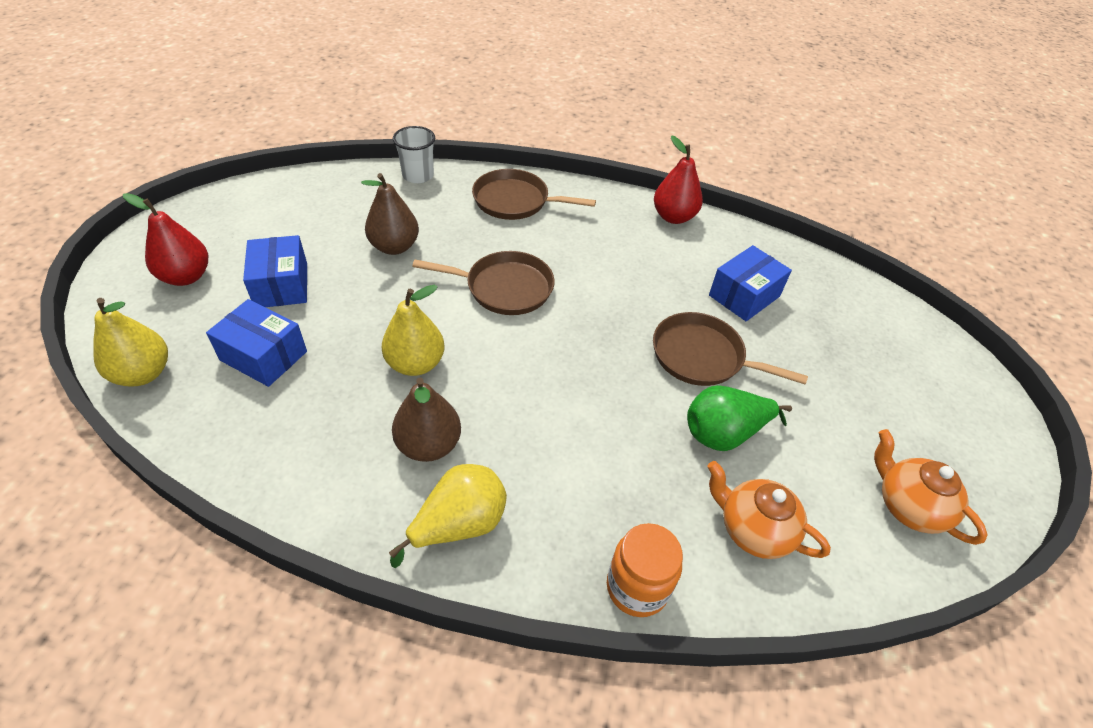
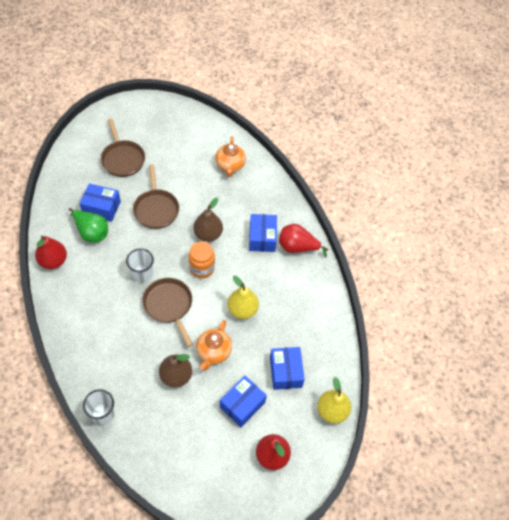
camera: 125 degrees left, 10 degrees up
yellow pear [389,464,507,568] -> red pear [279,224,328,258]
brown pear [392,378,461,462] -> brown pear moved to [194,198,223,242]
brown pan [472,169,596,220] -> brown pan moved to [101,118,145,177]
orange jar [607,523,683,617] -> orange jar moved to [189,242,215,278]
green pear [687,385,792,451] -> green pear moved to [69,208,108,243]
orange teapot [874,429,988,545] -> orange teapot moved to [196,320,232,371]
none -> white cup [126,248,154,283]
none -> blue box [249,214,277,252]

